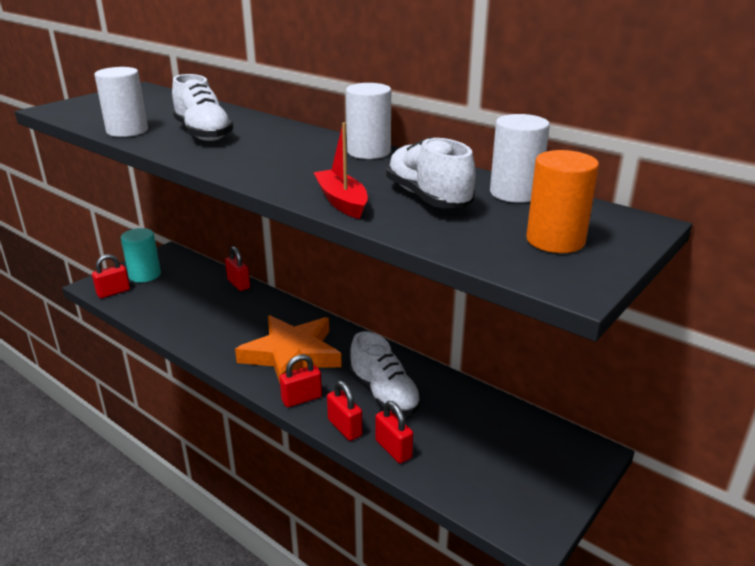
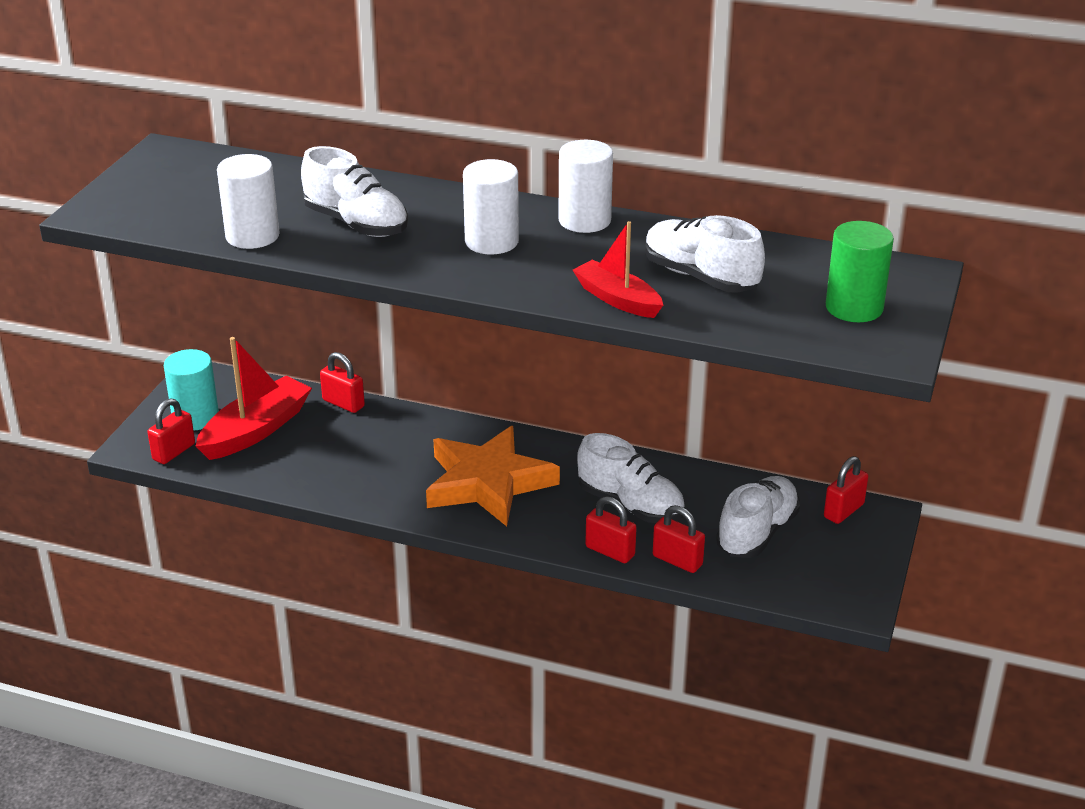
camera: 20 degrees left, 5 degrees up
red padlock [279,354,322,407] -> red padlock moved to [824,456,868,524]
white cylinder [490,114,550,203] -> white cylinder moved to [463,159,519,254]
orange cylinder [526,150,599,253] -> green cylinder [826,221,894,322]
none -> red boat [196,337,312,460]
none -> white shoe [716,476,800,558]

